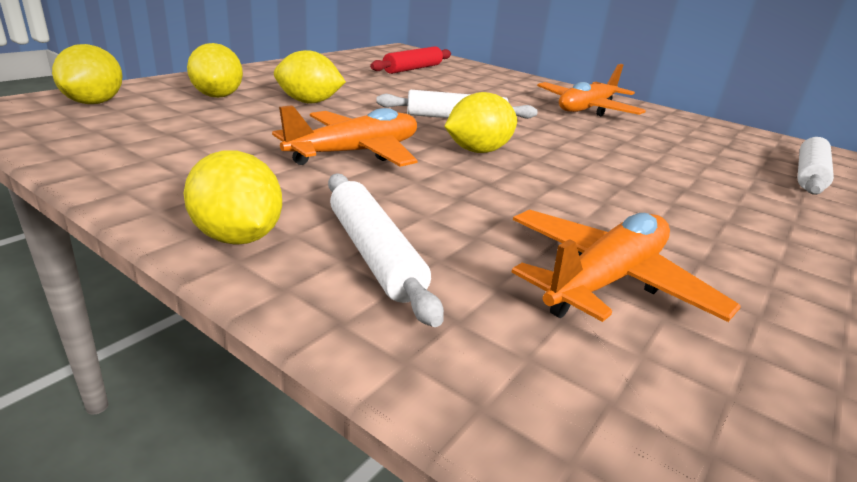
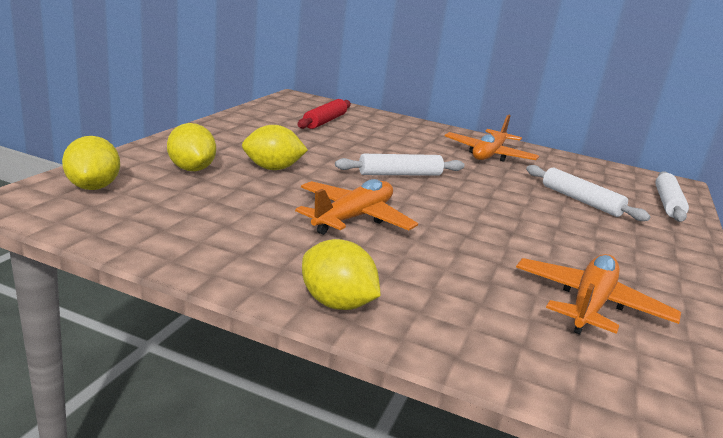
camera: 15 degrees left, 5 degrees down
white rolling pin [328,173,444,327] -> white rolling pin moved to [526,165,651,221]
yellow lemon [444,92,517,153] -> none

